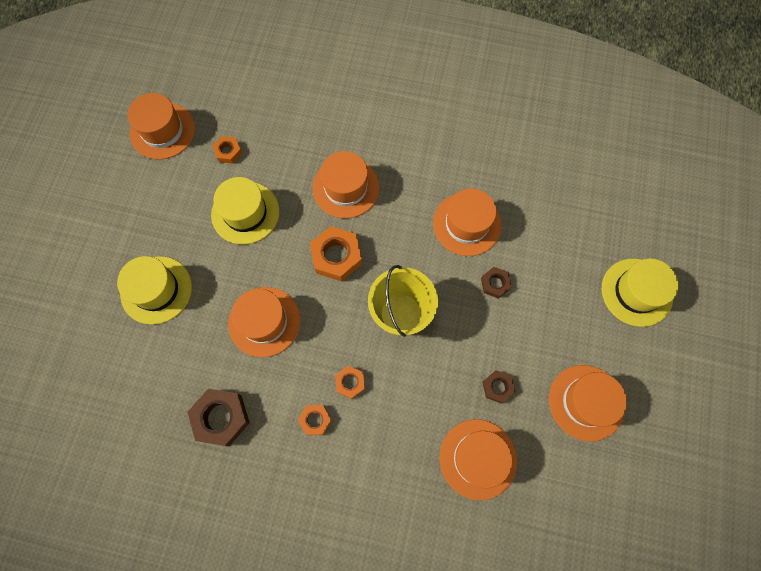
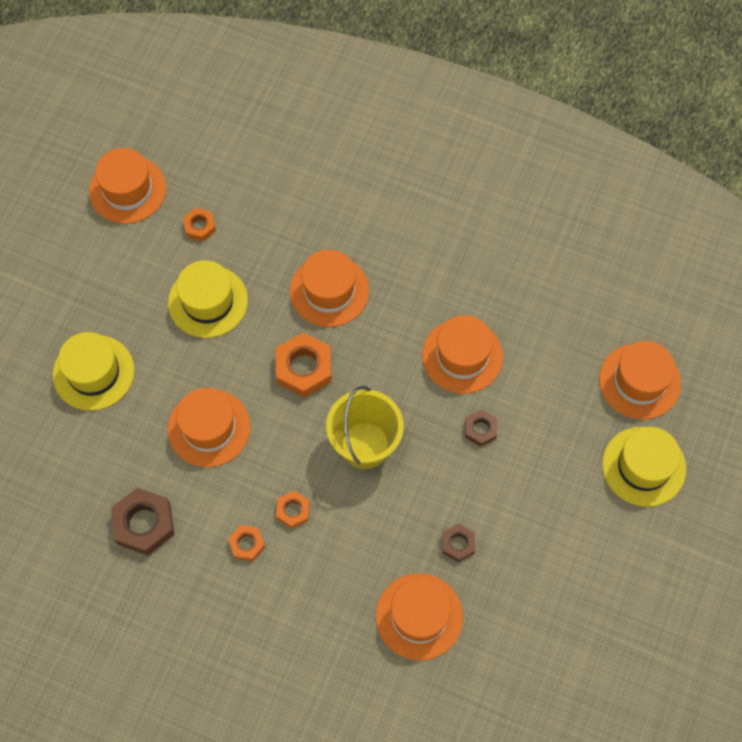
camera: 10 degrees right, 5 degrees down
orange hat [549,365,627,441] -> orange hat moved to [599,341,681,420]

